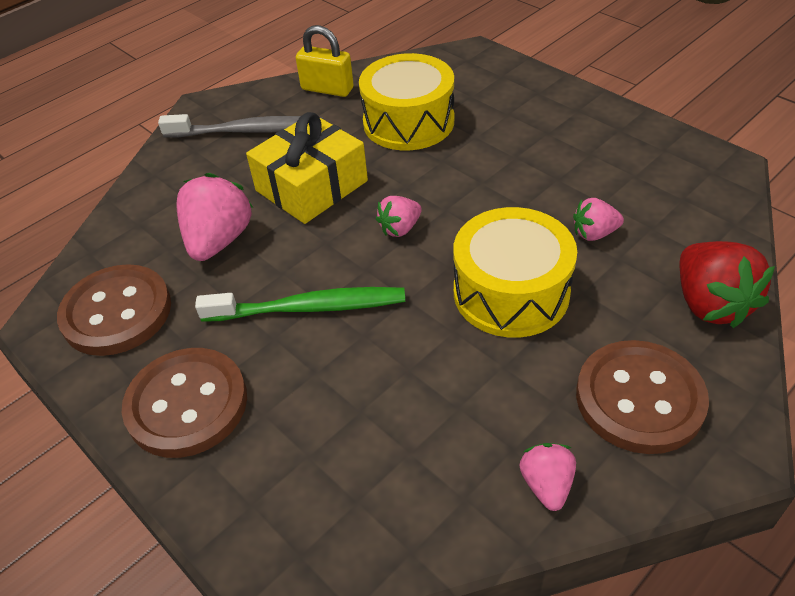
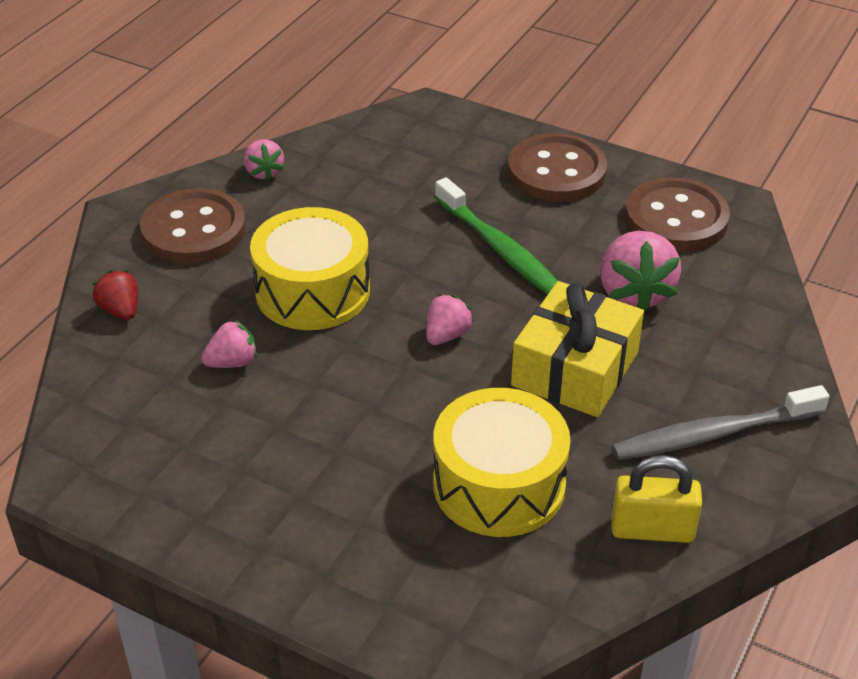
camera: 160 degrees right, 5 degrees down
green toothbrush [195,287,405,322] -> green toothbrush turned 105 degrees counterclockwise [435,178,558,294]
red strawberry [680,241,775,328] -> red strawberry [93,270,138,320], size x0.56

